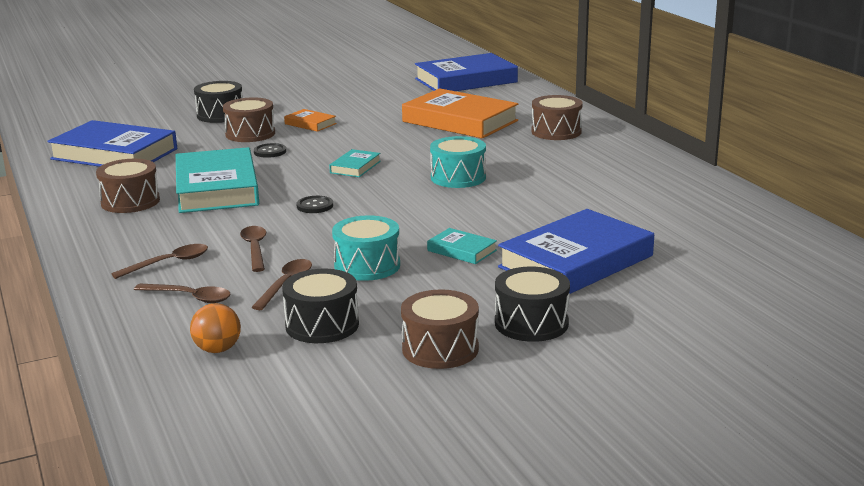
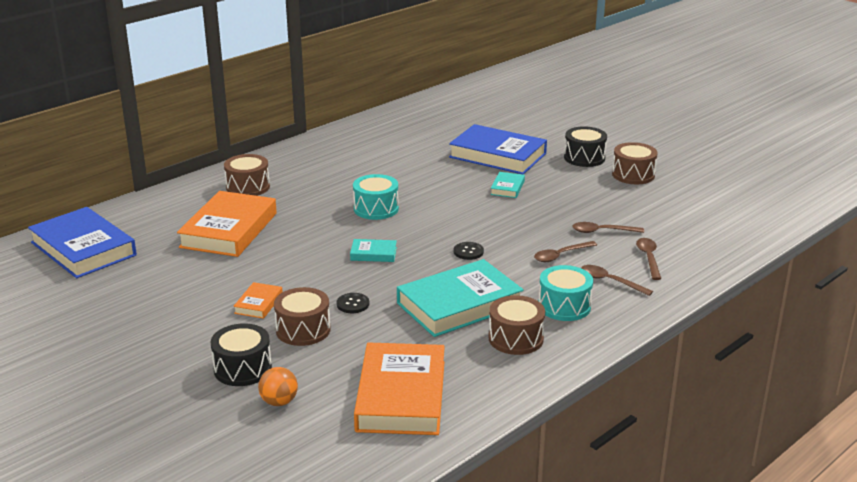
camera: 110 degrees left, 5 degrees up
blue book [47,120,177,167] -> orange book [354,342,445,435]
orange ball [190,303,241,353] -> orange ball moved to [258,367,298,406]
black drum [282,269,359,343] -> none
turquoise drum [332,215,400,281] -> turquoise drum moved to [539,265,593,321]

